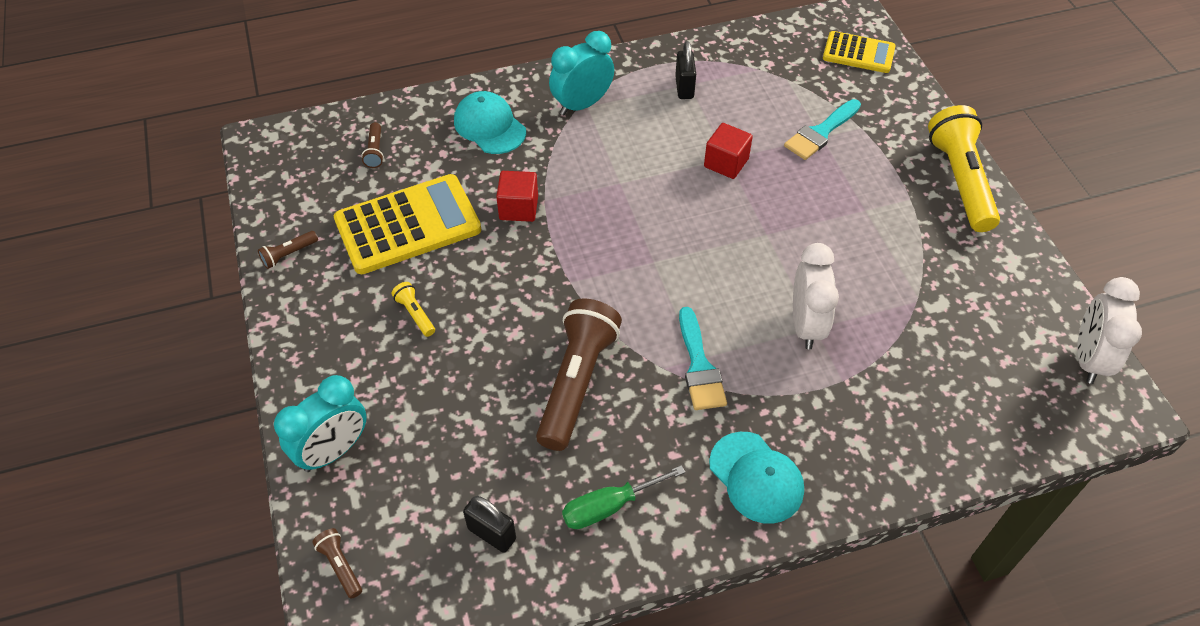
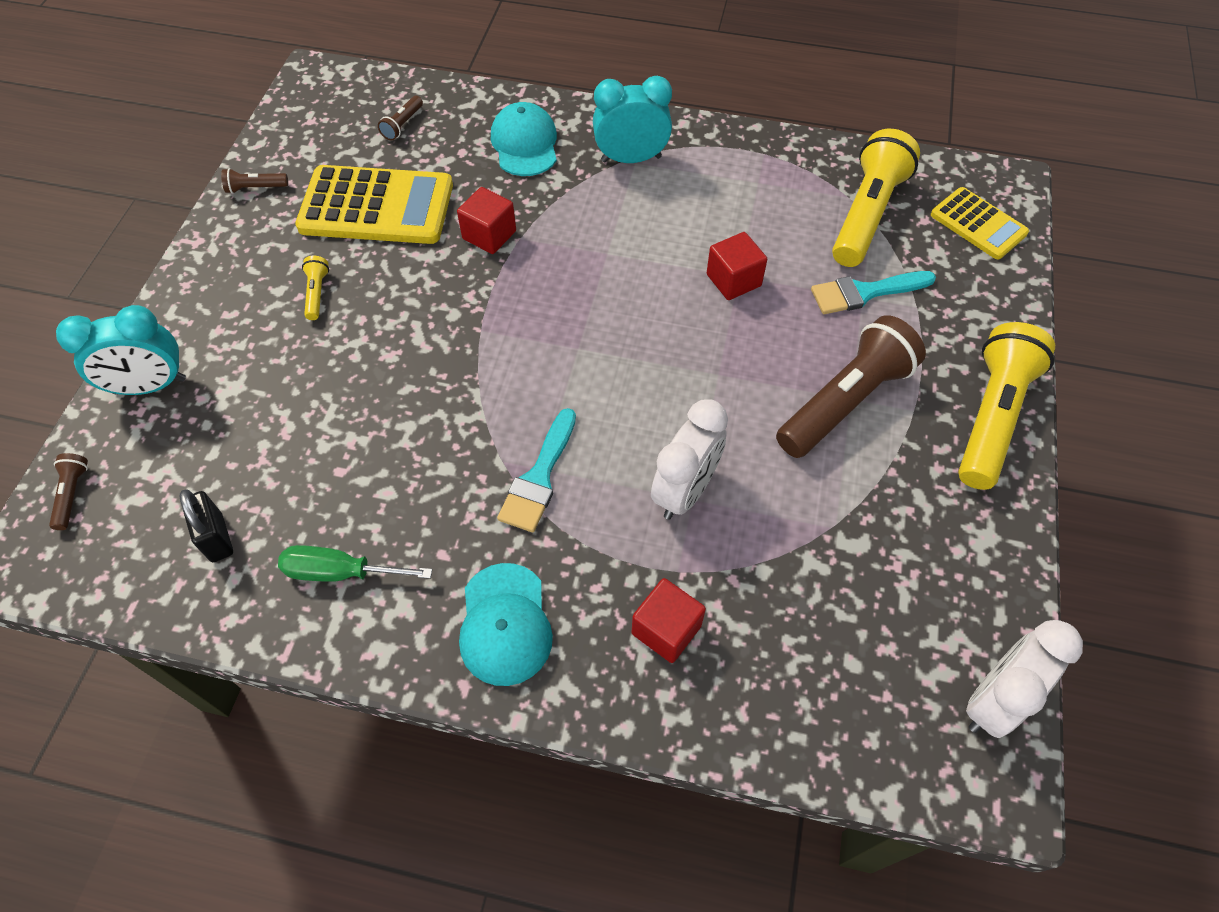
camera: 30 degrees right, 5 degrees up
brown flashlight [536,298,622,451] -> brown flashlight moved to [776,315,926,458]
black padlock [675,41,696,99] -> none
none -> red cube [632,578,706,663]
none -> yellow flashlight [832,129,920,267]

